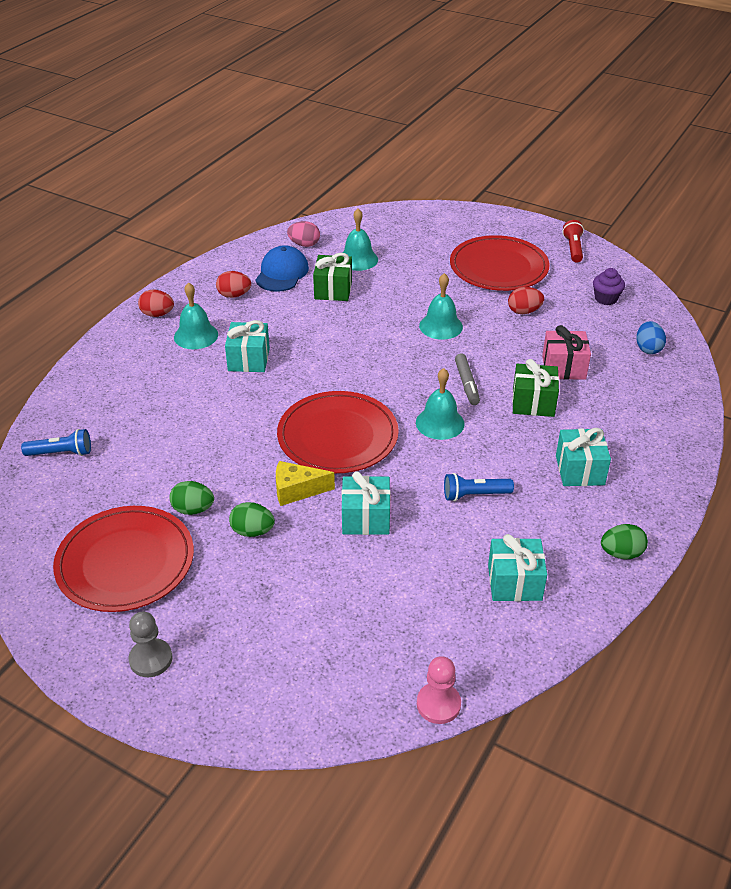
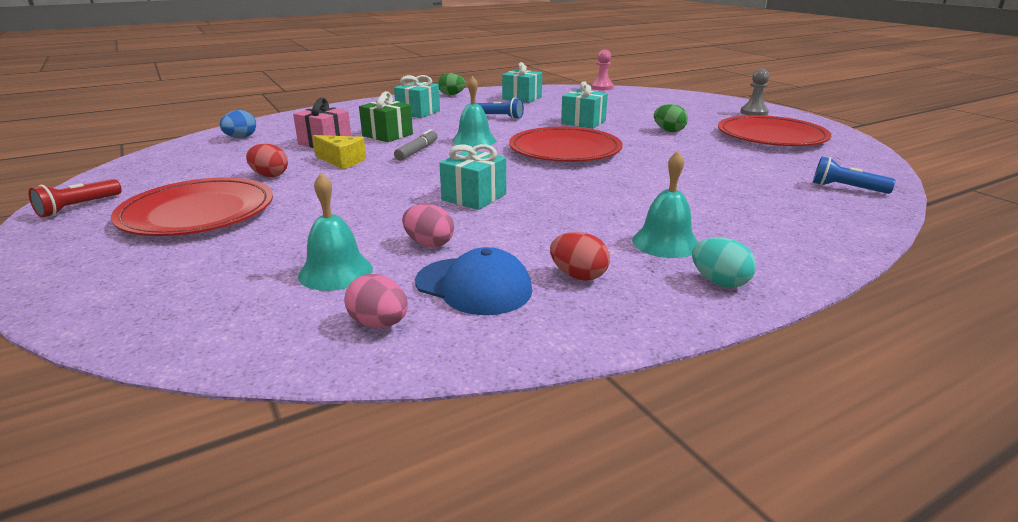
camera: 150 degrees left, 15 degrees down
red egg [138,290,174,317] -> turquoise egg [692,237,756,288]
green egg [169,481,214,515] -> none
turquoise gift [225,320,270,372] -> turquoise gift moved to [439,144,506,210]
blue cap [255,245,309,292] -> blue cap turned 105 degrees counterclockwise [415,247,532,315]
yellow cheese [276,461,335,506] -> yellow cheese moved to [312,135,366,169]
green gift [313,253,352,301] -> pink egg [402,204,454,247]
turquoise bell [419,273,463,340] -> none
purple cupcake [593,268,625,305] -> none

